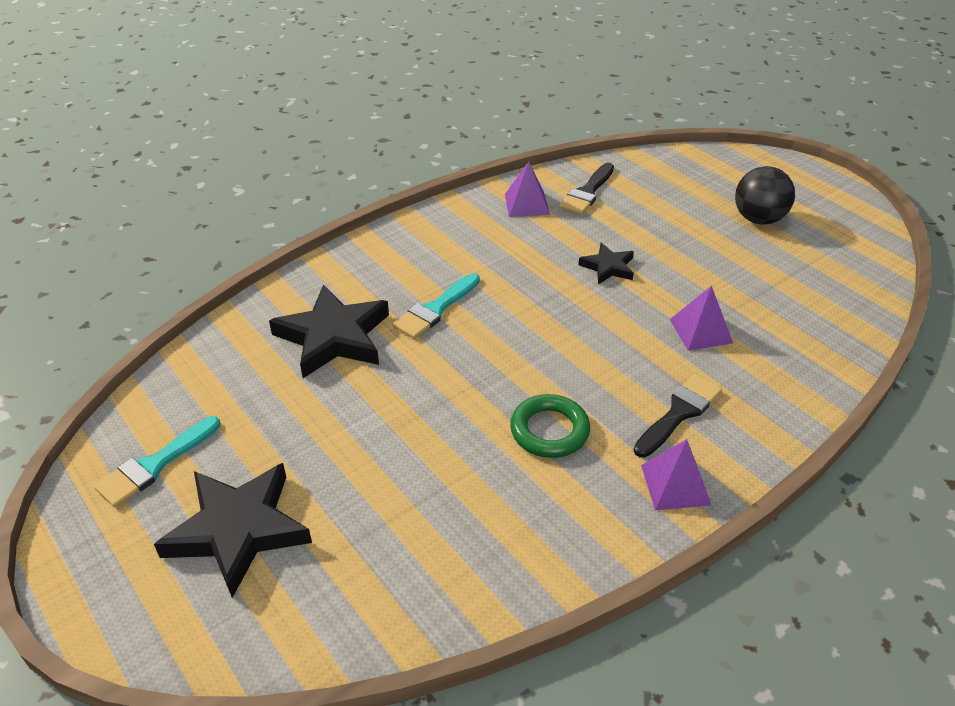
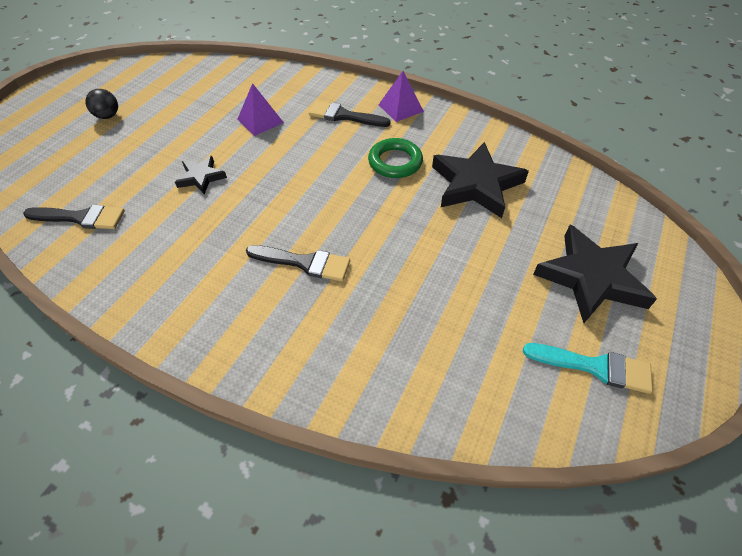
camera: 115 degrees left, 10 degrees up
black star [269,284,389,378] -> black star moved to [432,142,529,218]
turquoise brush [393,273,480,339] -> black brush [246,245,350,281]
purple pyramid [505,162,550,217] -> none
black ball [735,166,795,225] -> black ball [85,89,118,119], size x0.62

